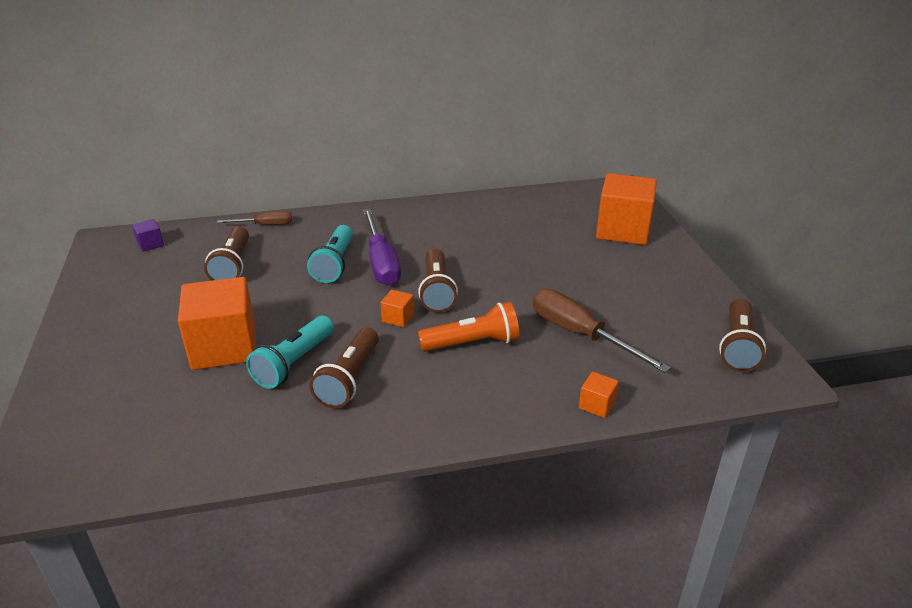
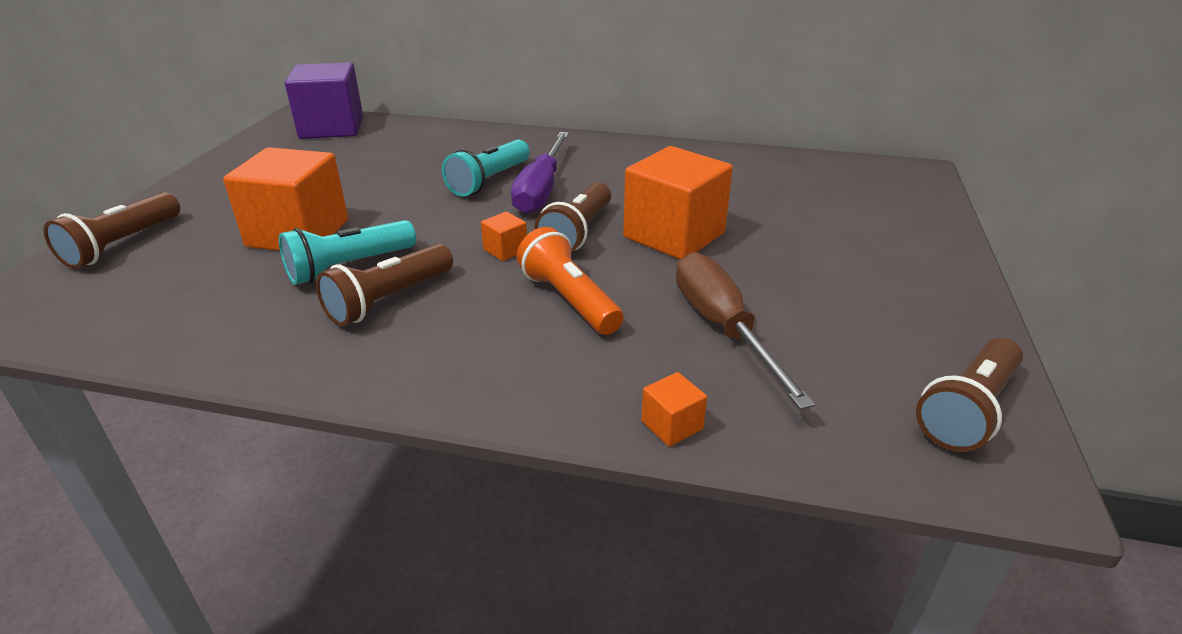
camera: 25 degrees right, 0 degrees up
purple cube [132,219,164,252] -> purple cube [285,62,363,139], size x2.38
brown flashlight [204,226,249,281] -> brown flashlight moved to [43,192,180,269]
brown screwdriver [217,211,292,225] -> none
orange flashlight [418,302,519,352] -> orange flashlight turned 135 degrees counterclockwise [517,227,624,335]
orange cube [596,173,657,245] -> orange cube moved to [623,146,733,259]

